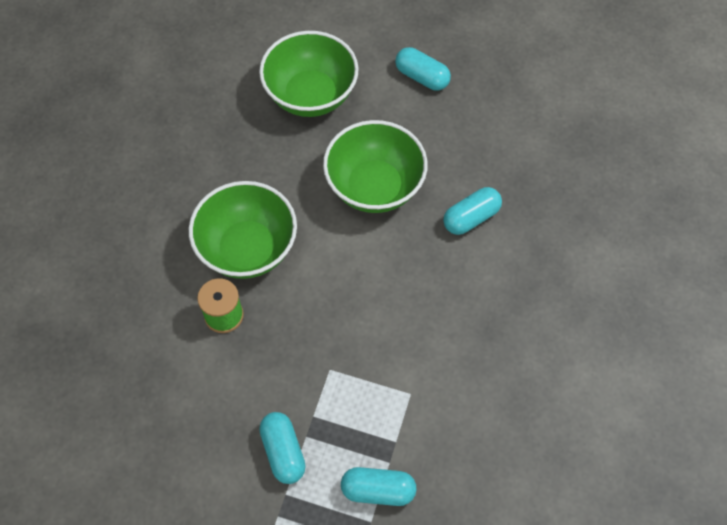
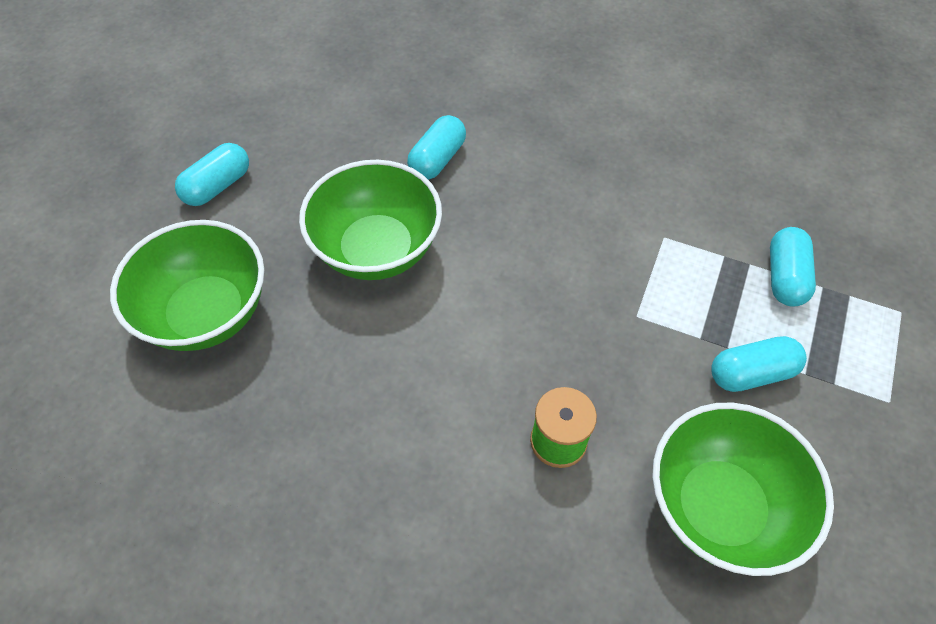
camera: 85 degrees left, 5 degrees down
green bowl [189,181,297,279] -> green bowl moved to [652,403,834,576]
turquoise capsule [443,187,502,235] -> turquoise capsule turned 60 degrees clockwise [407,115,466,180]

